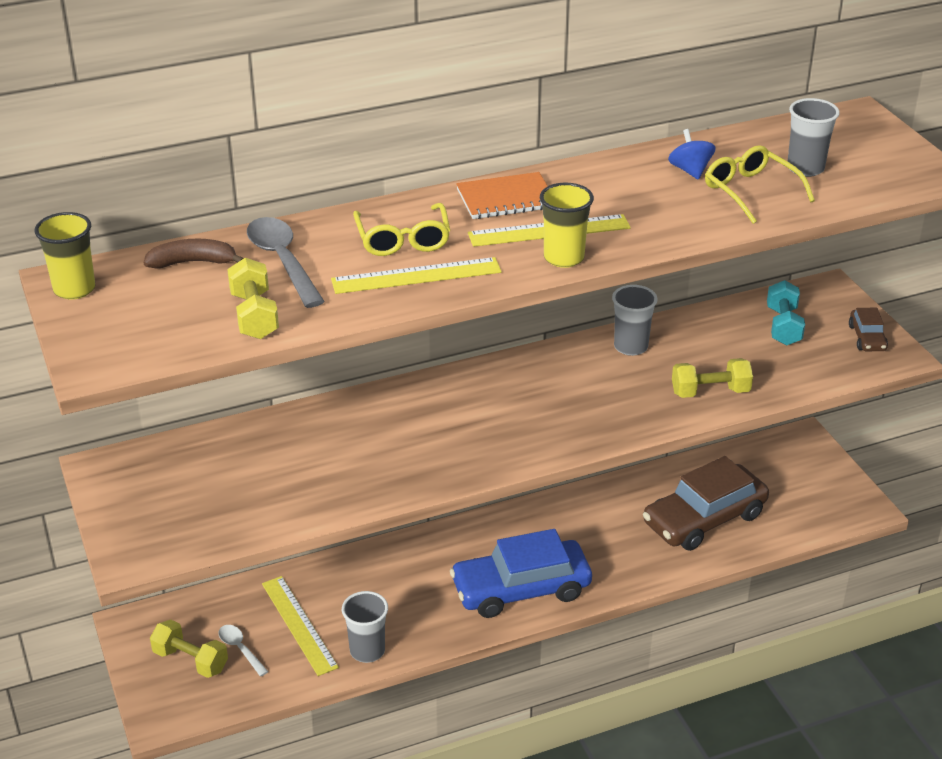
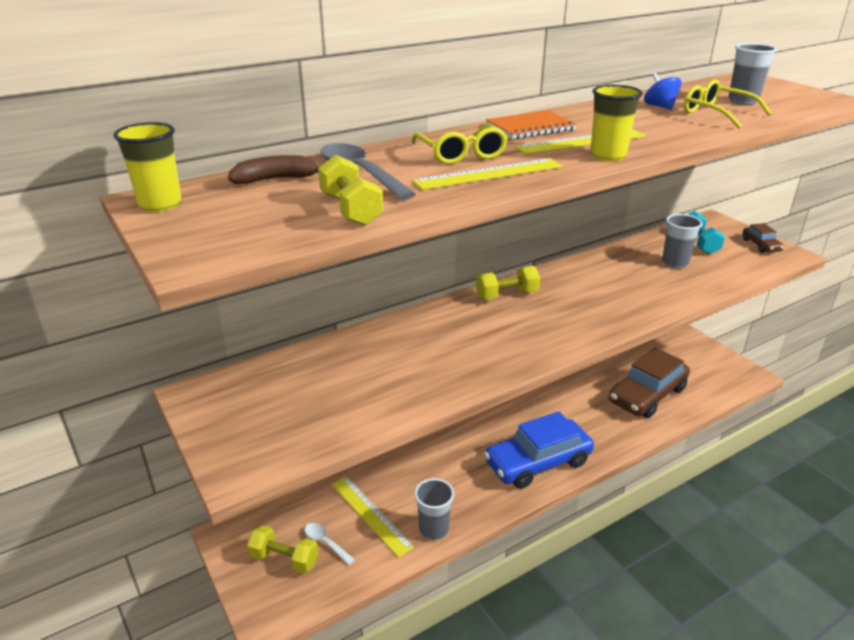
camera: 10 degrees left, 5 degrees down
grey cup [612,285,658,356] -> grey cup moved to [662,214,703,268]
yellow dumbbell [672,358,753,398] -> yellow dumbbell moved to [476,266,540,300]

